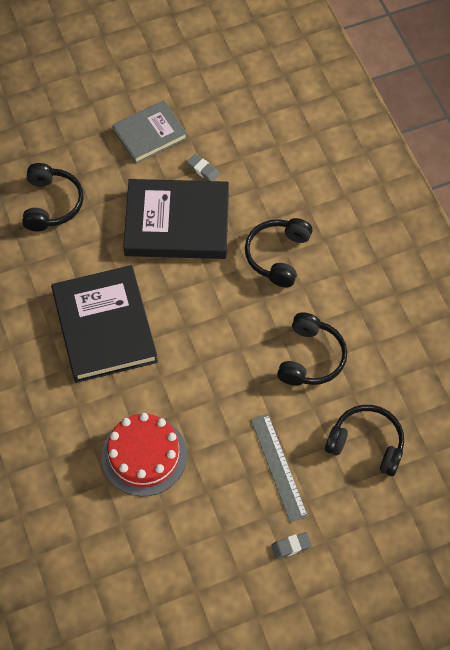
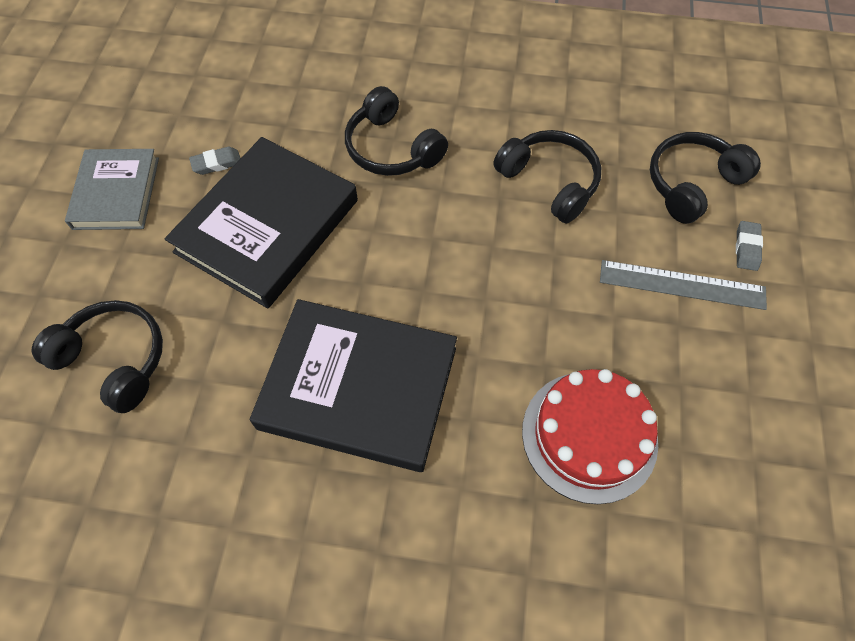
camera: 60 degrees left, 0 degrees up
grey eraser [271,532,312,559] -> grey eraser moved to [736,221,763,271]

